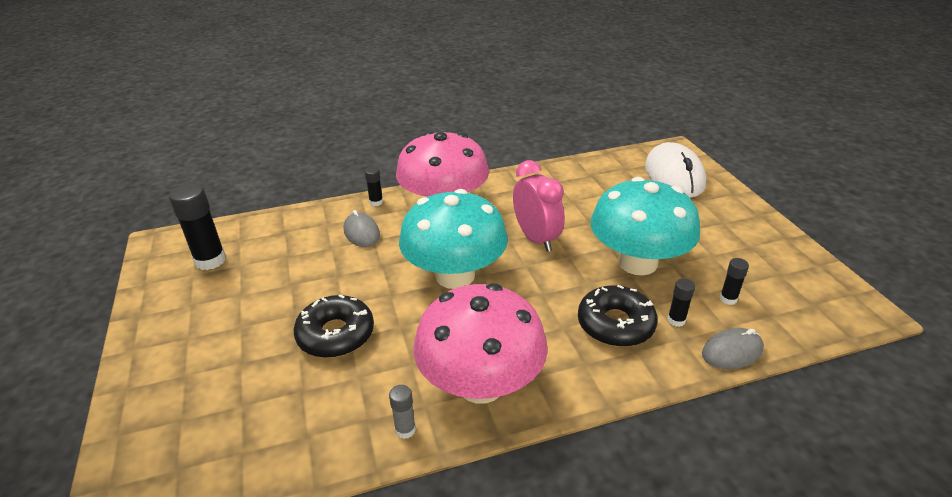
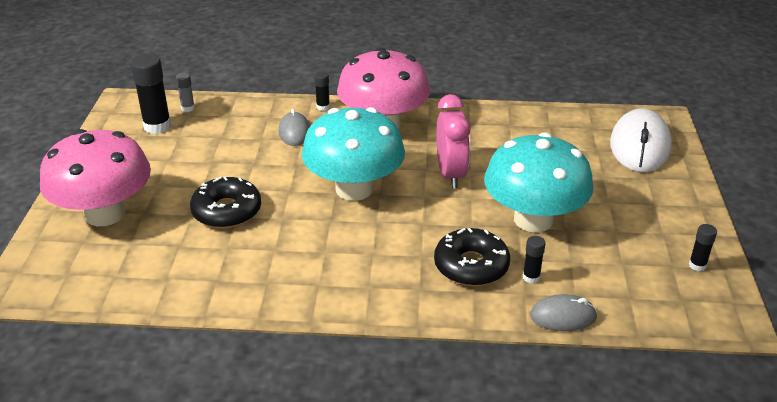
camera: 20 degrees right, 0 degrees up
grey glue stick [389,385,416,439] -> grey glue stick moved to [176,72,195,112]
pink mushroom [413,283,548,404] -> pink mushroom moved to [40,129,151,226]
black glue stick [719,258,749,305] -> black glue stick moved to [689,224,717,271]

